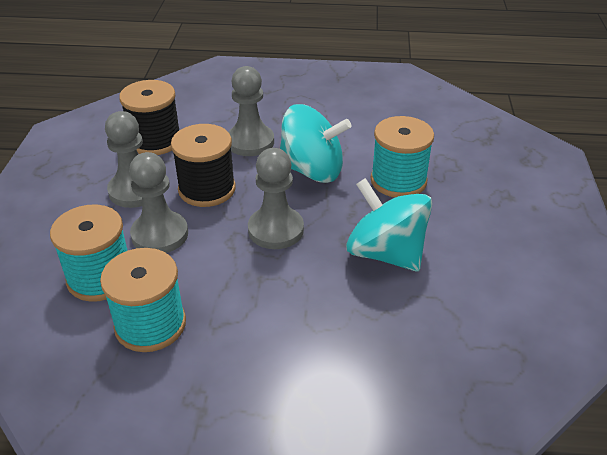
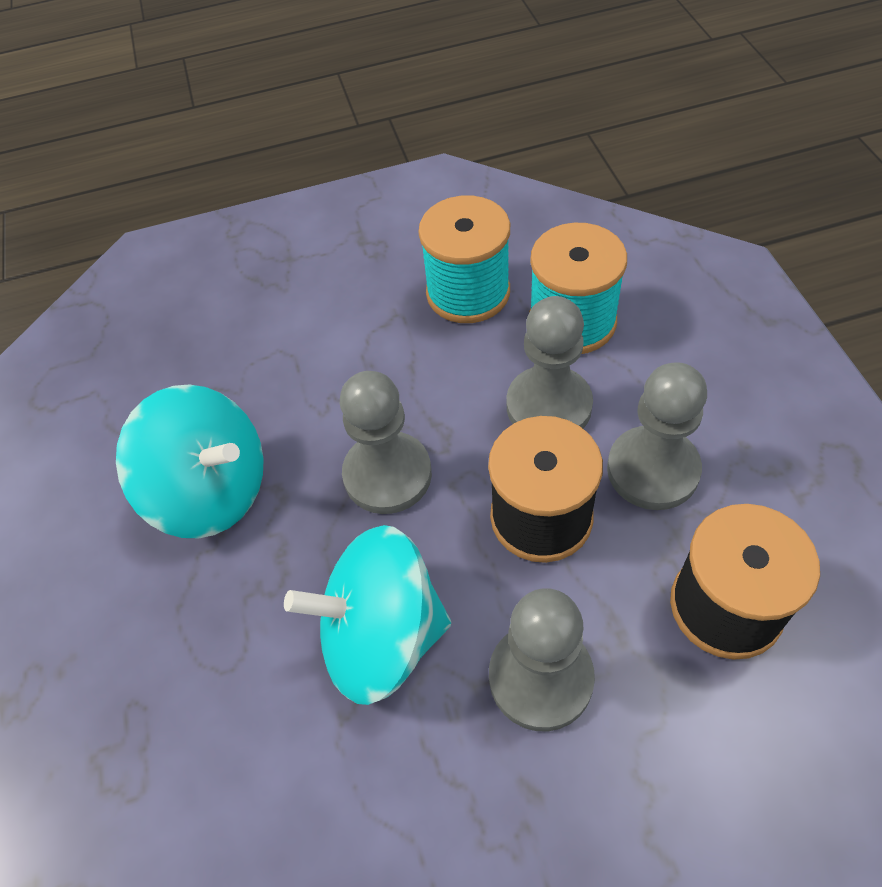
camera: 165 degrees right, 15 degrees up
turquoise spool [371,116,434,197] -> none

